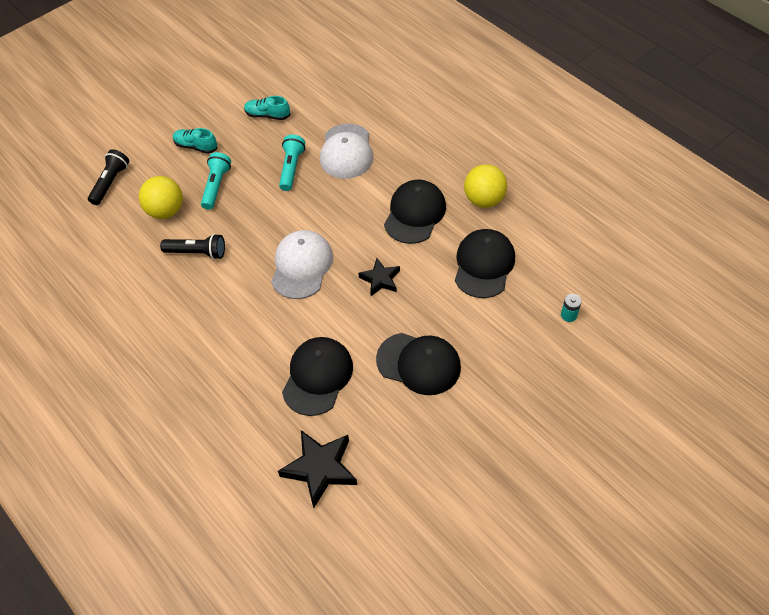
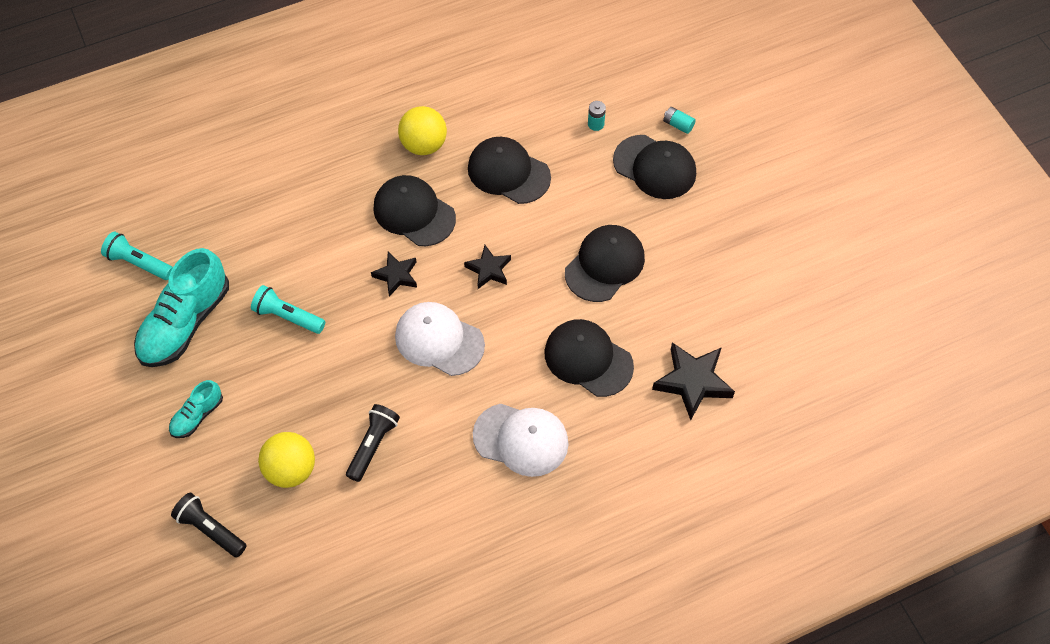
camera: 75 degrees left, 5 degrees up
turquoise flashlight [201,152,231,210] -> turquoise flashlight moved to [101,232,173,280]
turquoise shoe [244,96,290,120] -> turquoise shoe [134,248,229,367], size x1.98
white cap [320,124,373,179] -> white cap moved to [473,404,569,477]
none -> black star [371,252,417,297]
none -> black cap [613,135,696,199]
none -> turquoise battery [663,107,696,134]

